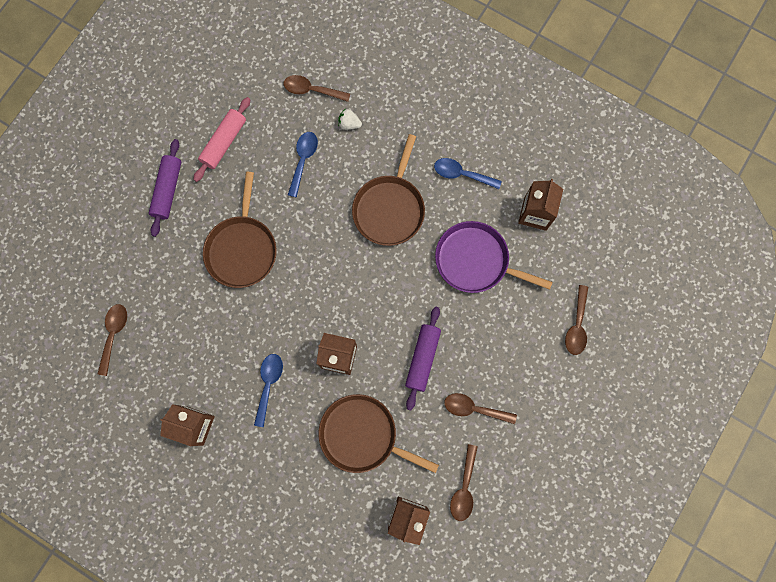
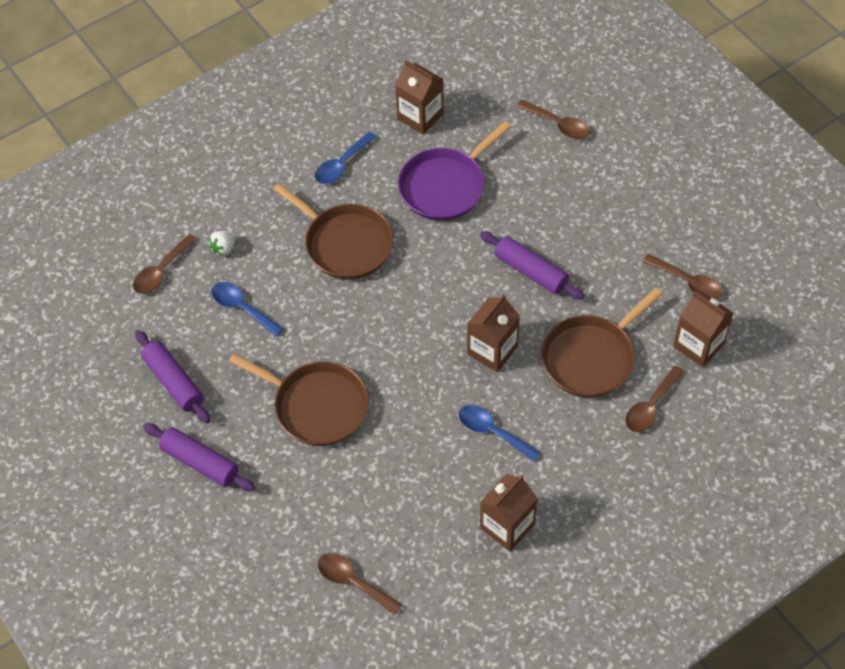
camera: 65 degrees left, 20 degrees down
pink rolling pin [193,97,250,182] -> purple rolling pin [135,330,210,424]
brown spoon [444,393,517,424] -> brown spoon moved to [625,366,684,432]

